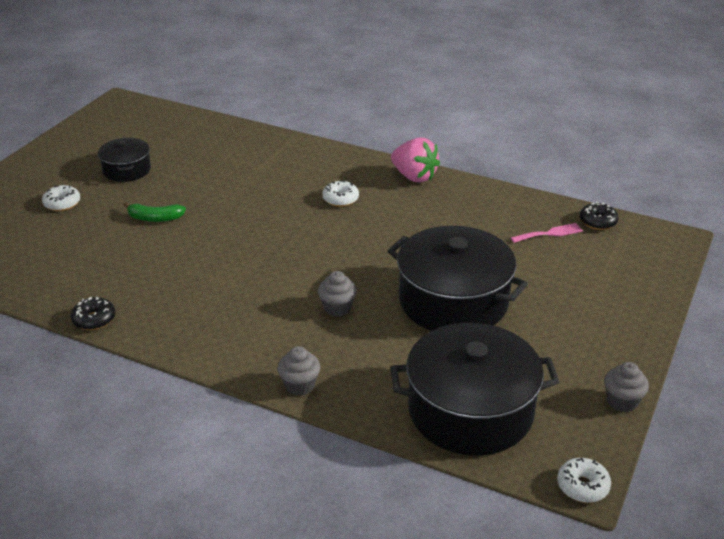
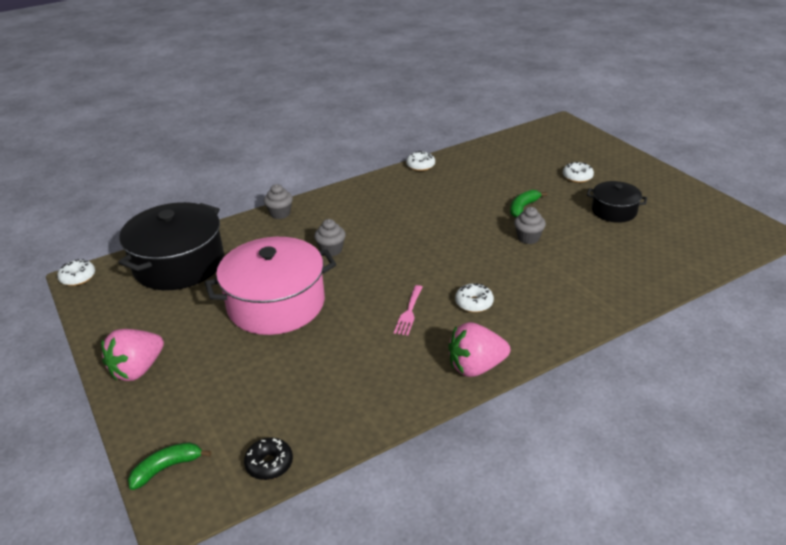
camera: 125 degrees right, 0 degrees up
black donut [71,297,115,330] -> white donut [406,151,435,171]
black pot [388,226,528,331] -> pink pot [205,237,336,335]
pink fork [511,223,583,243] -> pink fork moved to [394,285,423,336]
grey cupcake [604,362,649,412] -> grey cupcake moved to [514,207,546,244]
none -> pink strawberry [101,329,164,381]
none -> green banana [128,442,211,490]

